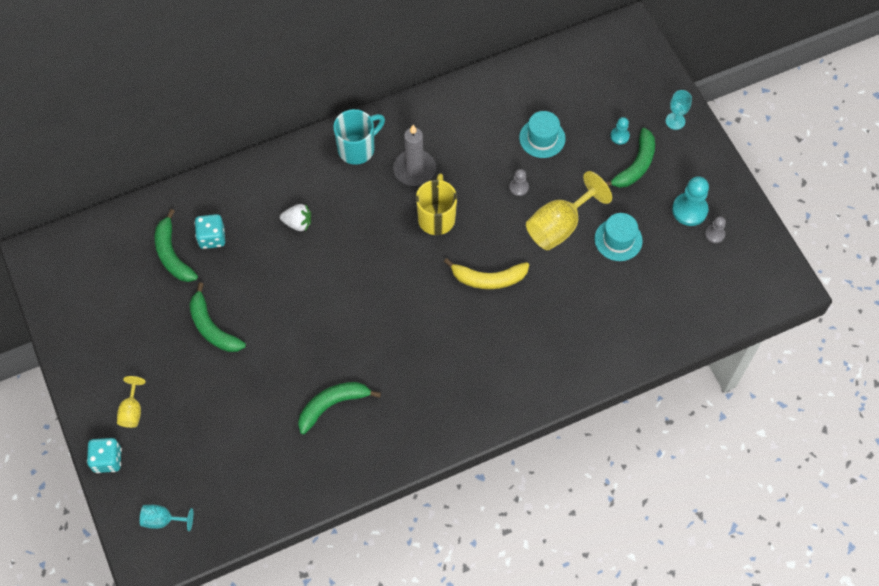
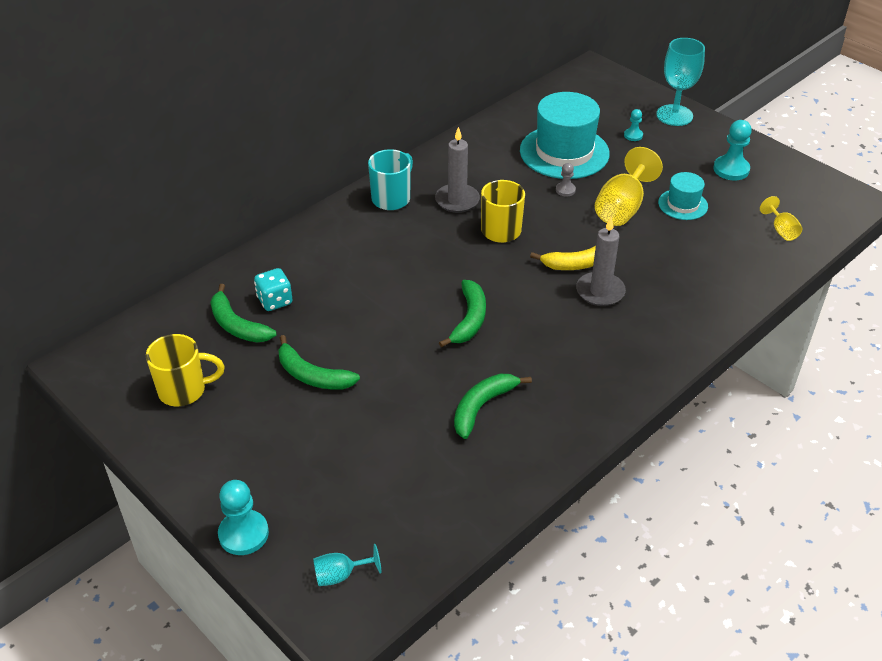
camera: 20 degrees left, 20 degrees down
turquoise dice [87,438,122,473] -> turquoise pawn [218,480,269,555]
yellow goblet [117,376,146,428] -> yellow goblet moved to [760,196,802,241]
white strawberry [280,204,311,231] -> none
turquoise hat [519,111,565,158] -> turquoise hat [520,92,610,179], size x1.93
green banana [606,128,655,188] -> green banana moved to [439,280,486,348]
turquoise goblet [666,90,692,130] -> turquoise goblet [656,38,705,126], size x1.89
grey pawn [705,216,726,243] -> none
none -> yellow mug [146,334,225,406]
none -> grey candle [576,217,626,306]

